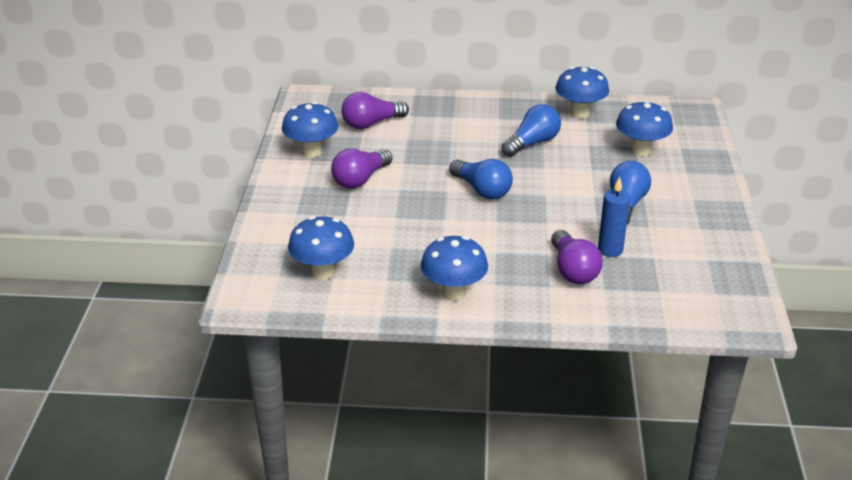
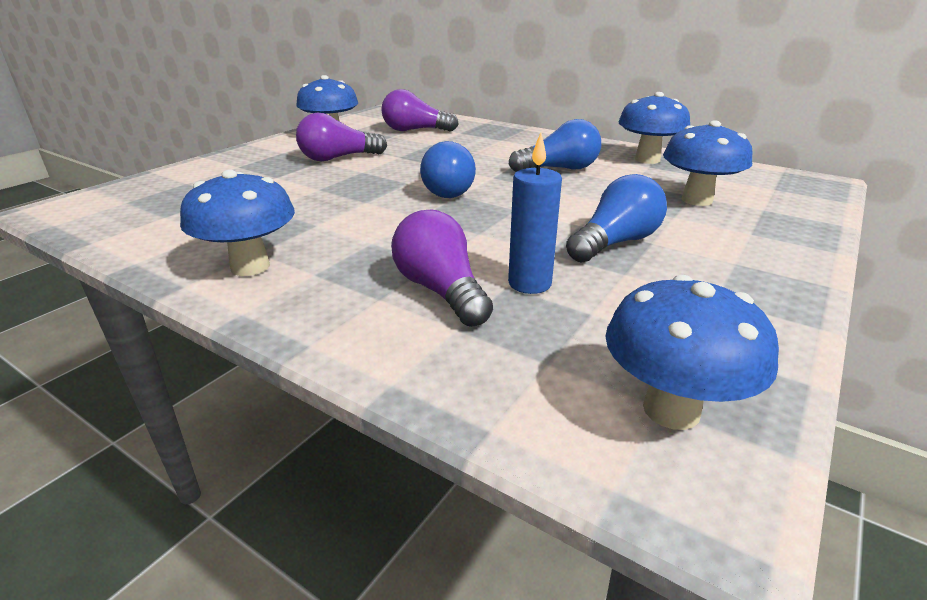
camera: 30 degrees right, 5 degrees down
blue mushroom [288,216,354,280] -> blue mushroom moved to [605,275,779,430]
purple light bulb [551,230,603,284] -> purple light bulb turned 135 degrees clockwise [391,209,493,327]

